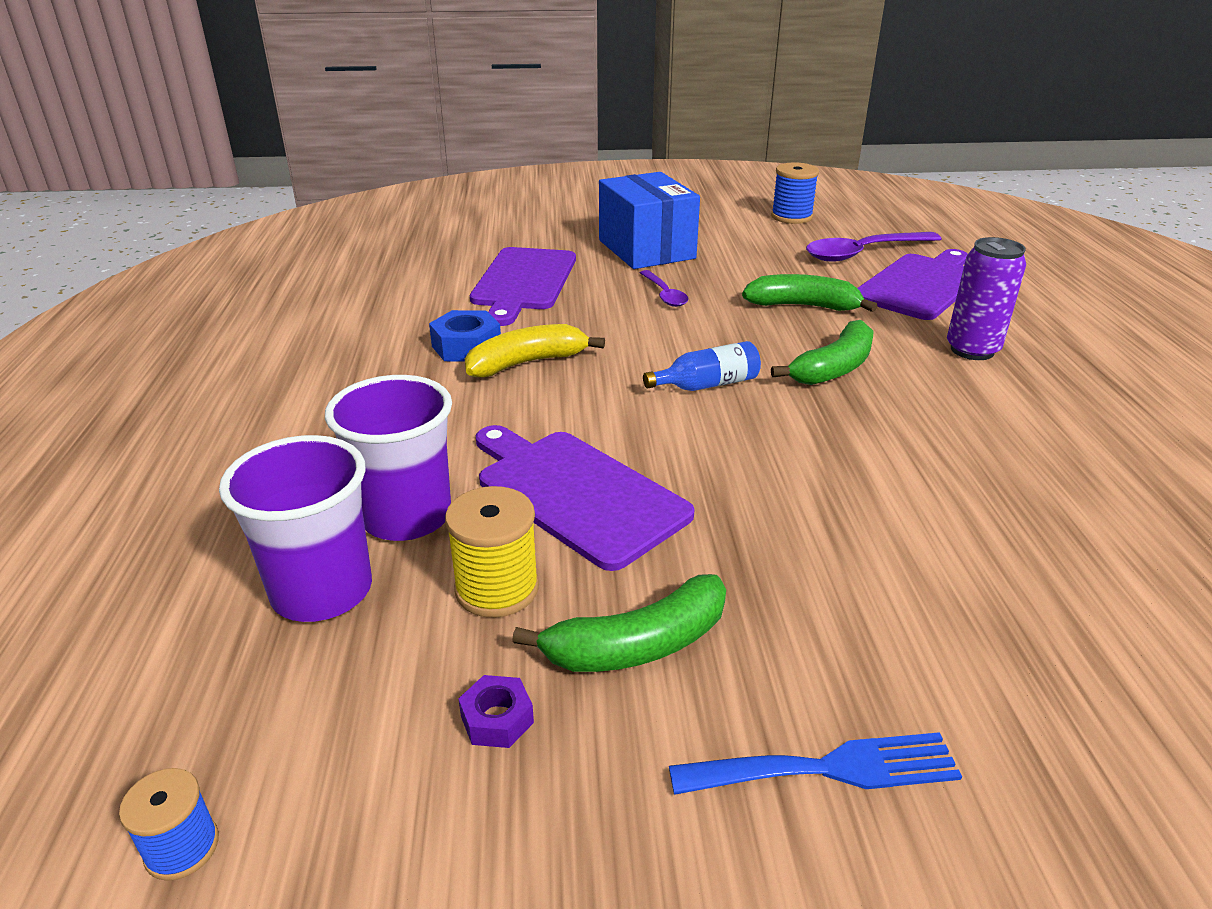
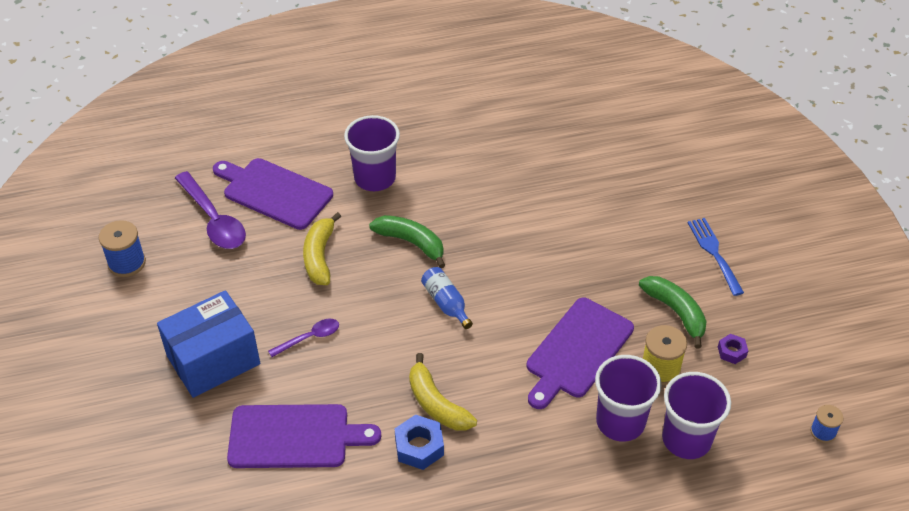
camera: 100 degrees left, 15 degrees up
green banana [742,274,877,312] -> yellow banana [303,212,341,285]
purple can [947,237,1026,360] -> purple cup [344,115,400,191]

